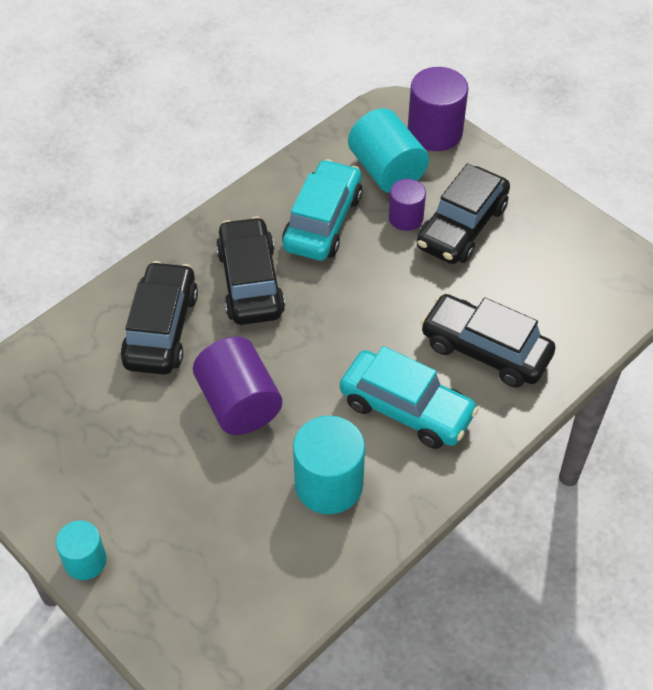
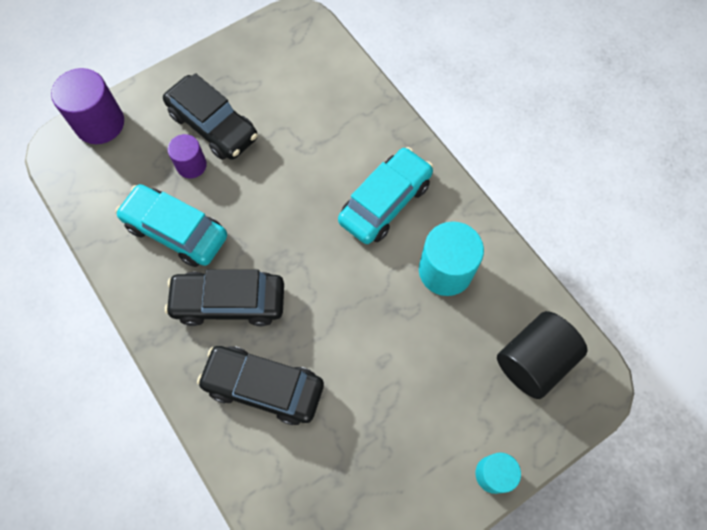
camera: 80 degrees left, 15 degrees up
purple cylinder [193,336,282,435] -> none
turquoise cylinder [348,108,429,193] -> none
black car [420,294,556,388] -> none
none -> black cylinder [497,311,587,399]

